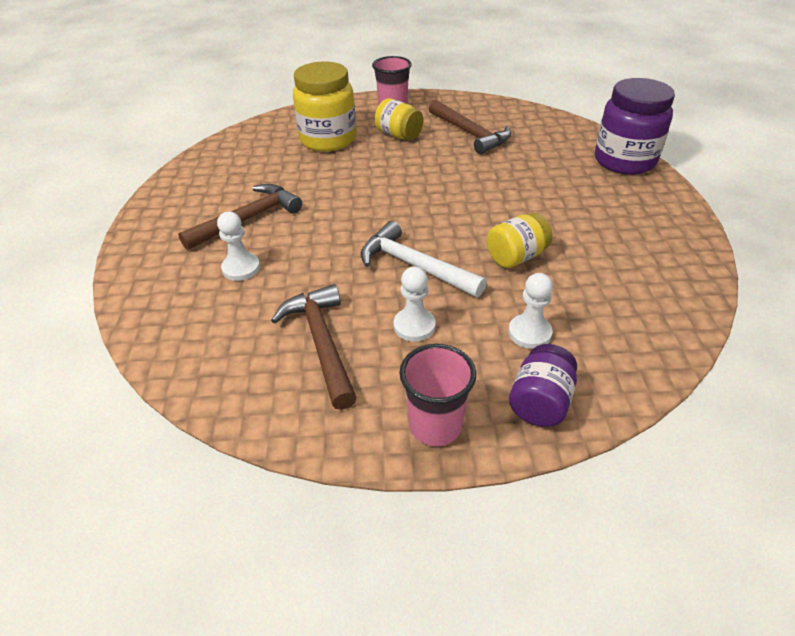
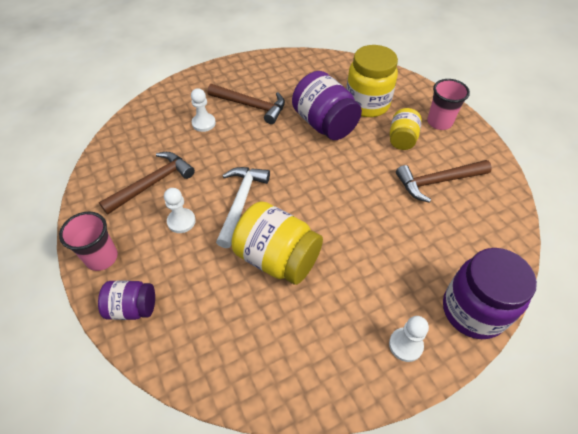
camera: 65 degrees right, 10 degrees up
brown hammer [429,100,511,154] -> brown hammer turned 45 degrees clockwise [396,160,492,203]
yellow jar [487,213,552,268] -> yellow jar [231,201,323,285], size x1.72
white pawn [508,273,553,349] -> white pawn moved to [389,316,429,362]
none -> purple jar [292,71,362,140]

